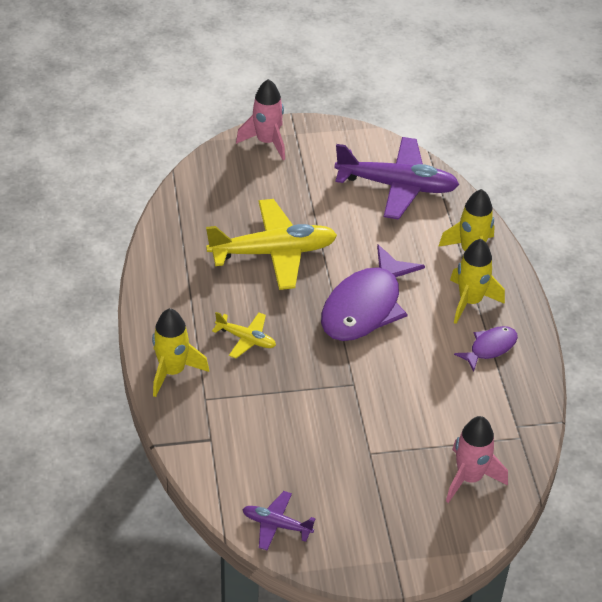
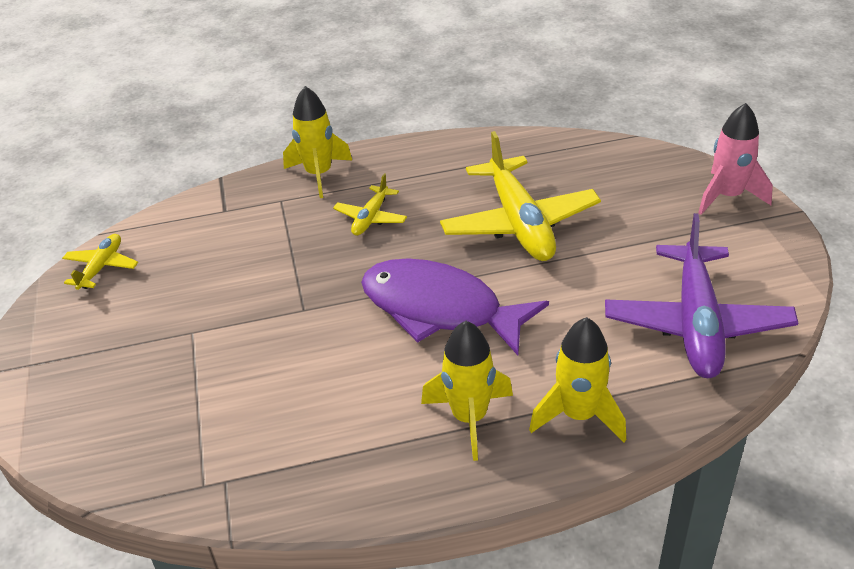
camera: 90 degrees right, 5 degrees down
purple plane [242,491,316,550] -> yellow plane [62,234,138,290]
pink rocket [446,416,508,503] -> none
purple fish [454,326,518,372] -> none

